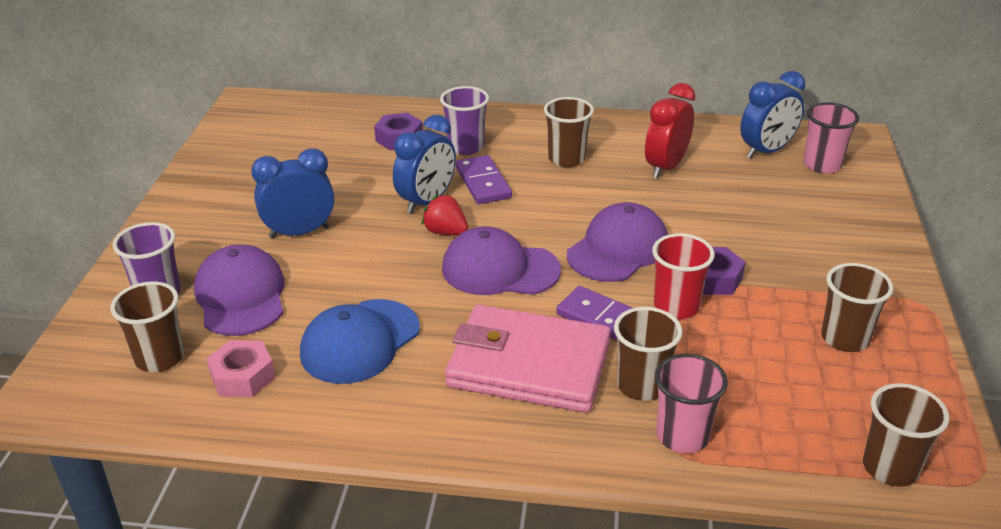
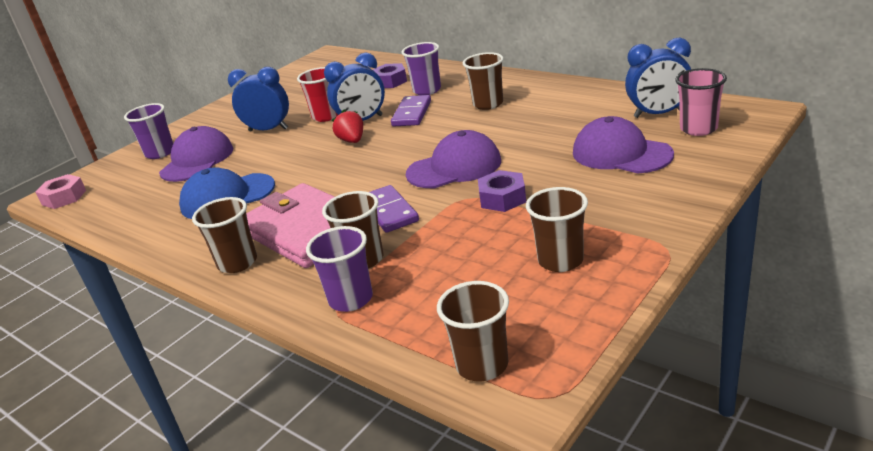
camera: 35 degrees right, 5 degrees down
brown cup [110,281,184,372] -> brown cup moved to [192,197,257,273]
pink nut [207,340,275,397] -> pink nut moved to [35,174,86,209]
purple cap [442,227,561,295] -> purple cap moved to [573,116,674,174]
red clock [645,83,696,179] -> none
red cup [652,233,715,319] -> red cup moved to [297,67,338,122]
pink cup [655,354,728,453] -> purple cup [306,226,373,312]

